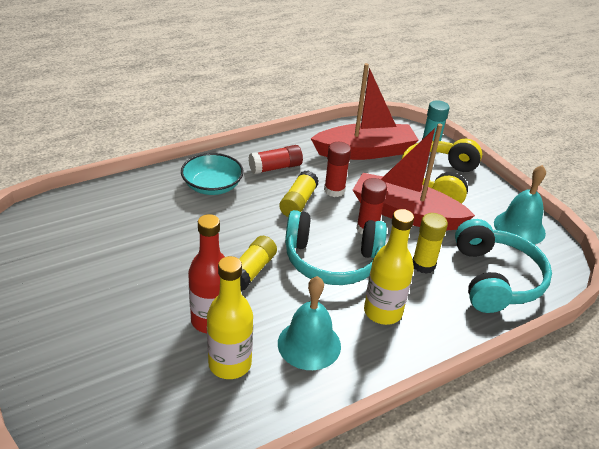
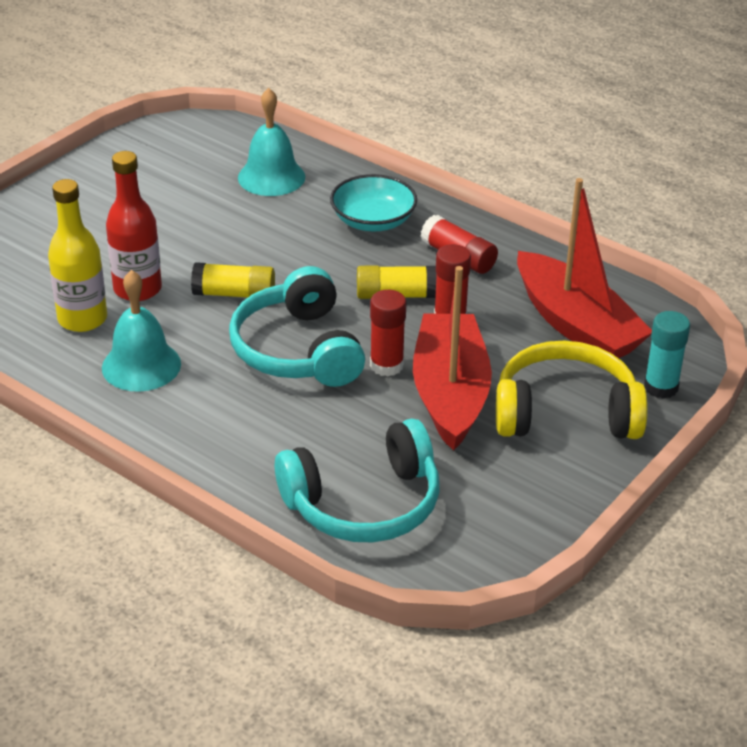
camera: 70 degrees right, 0 degrees up
yellow bottle [364,209,414,325] -> none
yellow glue stick [413,213,448,274] -> none
turquoise bell [494,165,546,244] -> turquoise bell moved to [238,88,305,196]

